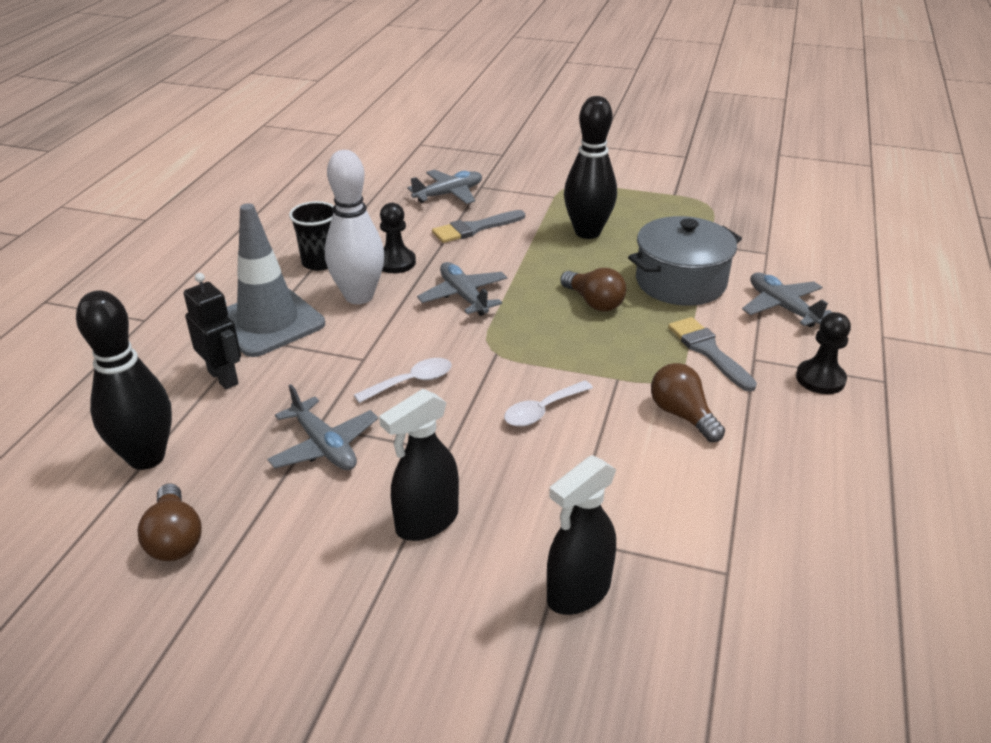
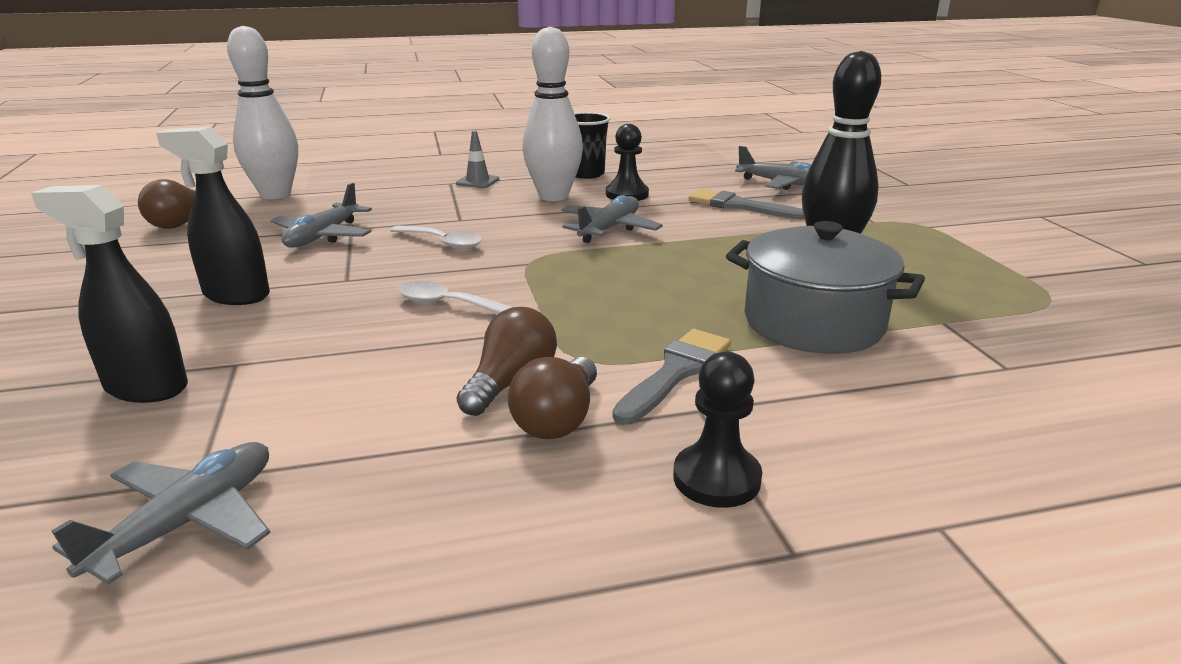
camera: 60 degrees right, 10 degrees down
black bowling pin [76,291,172,470] -> white bowling pin [227,26,298,199]
black robot [184,273,241,389] -> none
grey traffic cone [227,203,325,357] -> grey traffic cone [456,131,499,188], size x0.42
brown light bulb [560,268,626,312] -> brown light bulb moved to [508,357,597,439]
grey plane [742,272,832,327] -> grey plane moved to [52,442,270,585]

